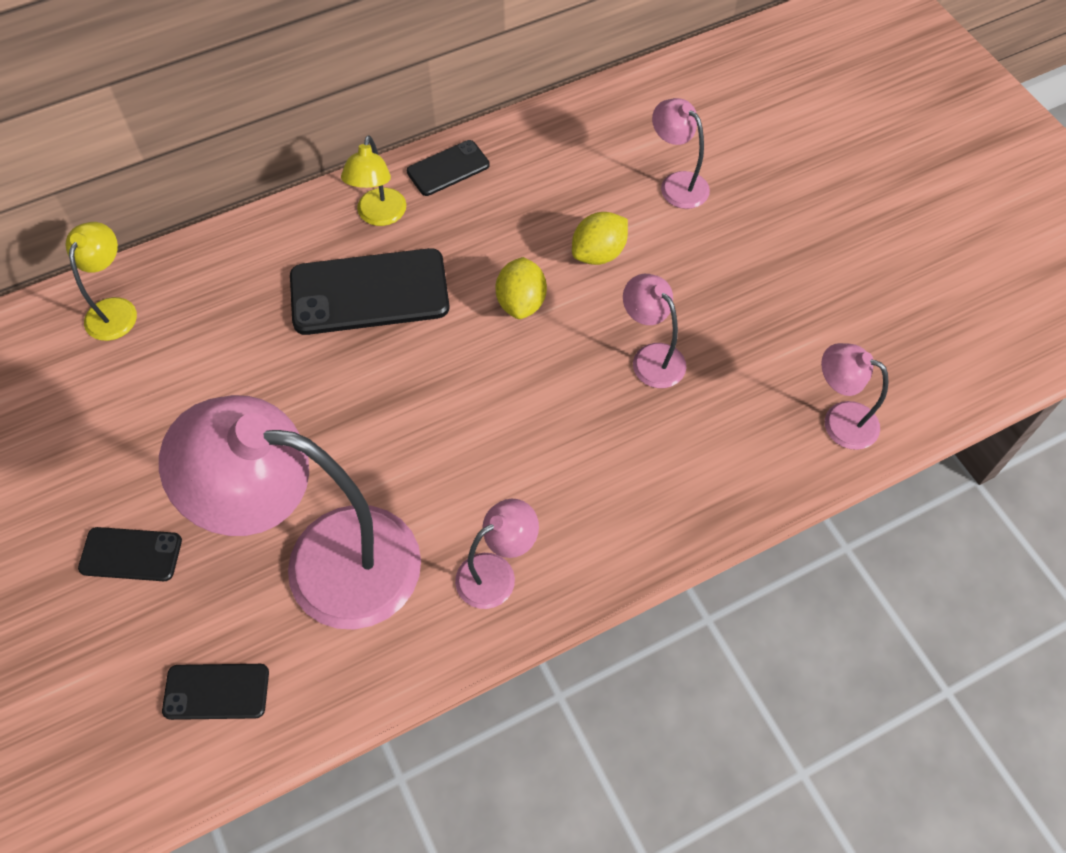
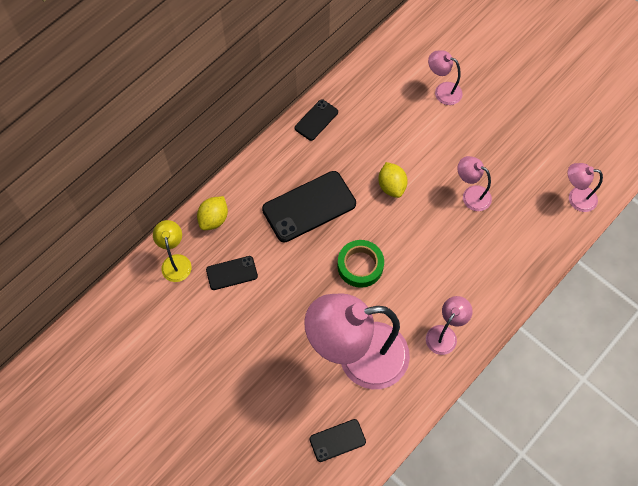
camera: 20 degrees left, 5 degrees up
black phone [78,527,182,581] -> black phone moved to [206,256,258,290]
yellow lamp [341,136,406,226] -> none
yellow lemon [572,212,628,265] -> yellow lemon moved to [197,196,228,230]
none -> green tape [338,240,384,288]

